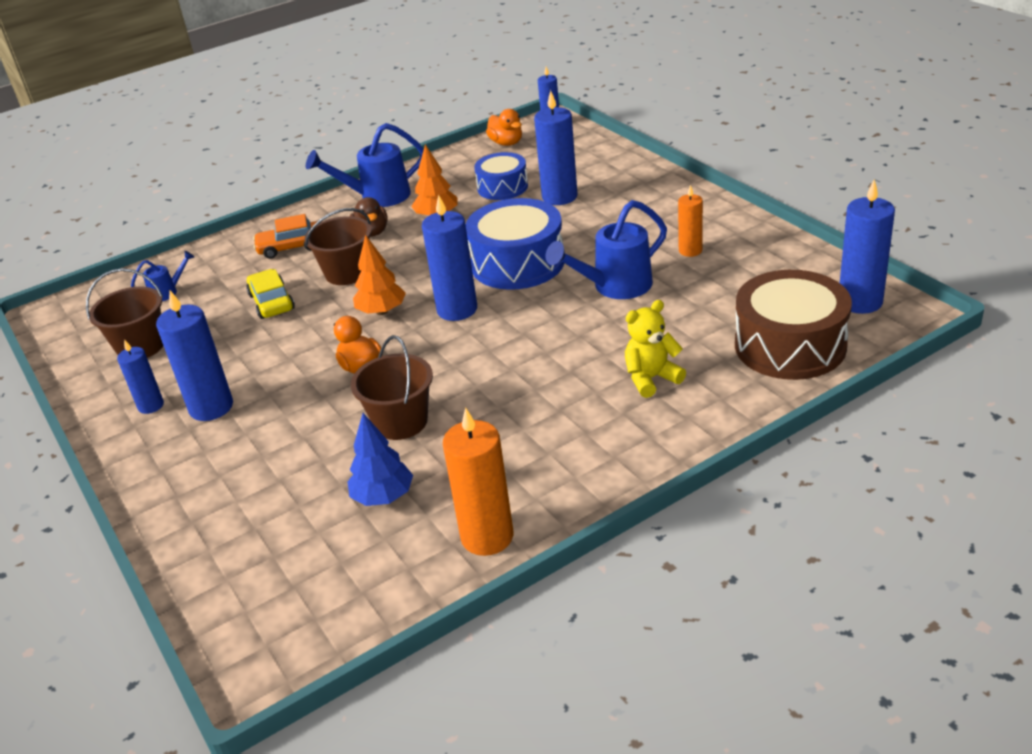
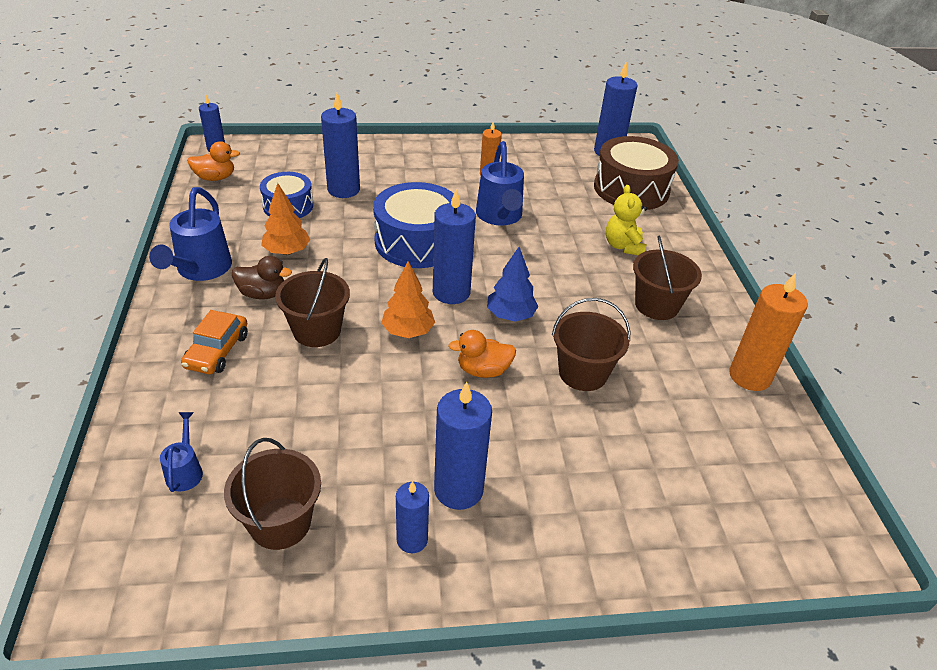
camera: 70 degrees left, 5 degrees up
yellow car [246,269,295,319] -> none
blue tree [347,413,413,506] -> blue tree moved to [487,247,538,322]
none -> brown bucket [633,236,702,320]

